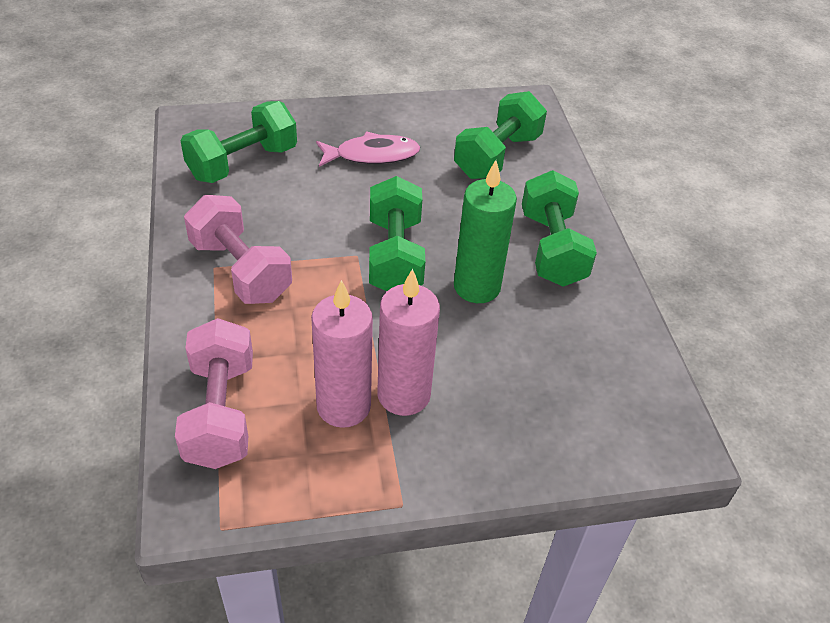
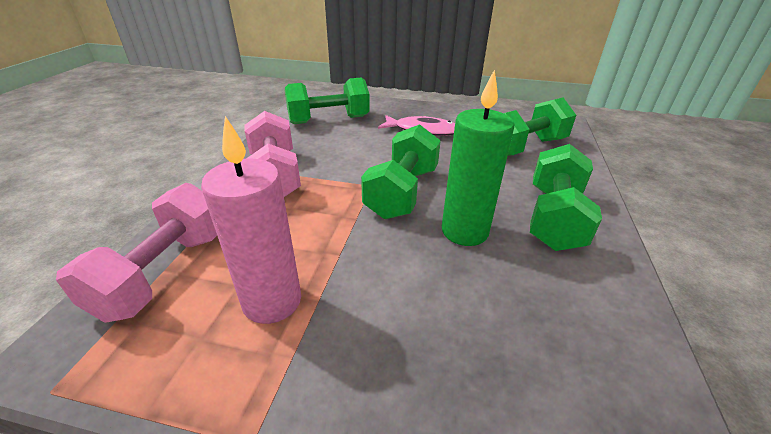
camera: 25 degrees right, 10 degrees down
pink candle [377,268,440,416] -> none

